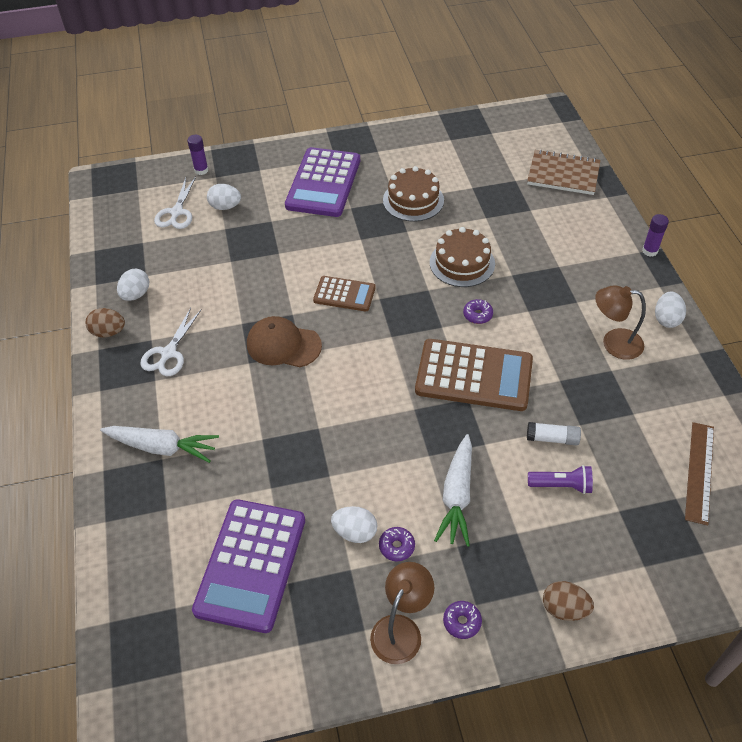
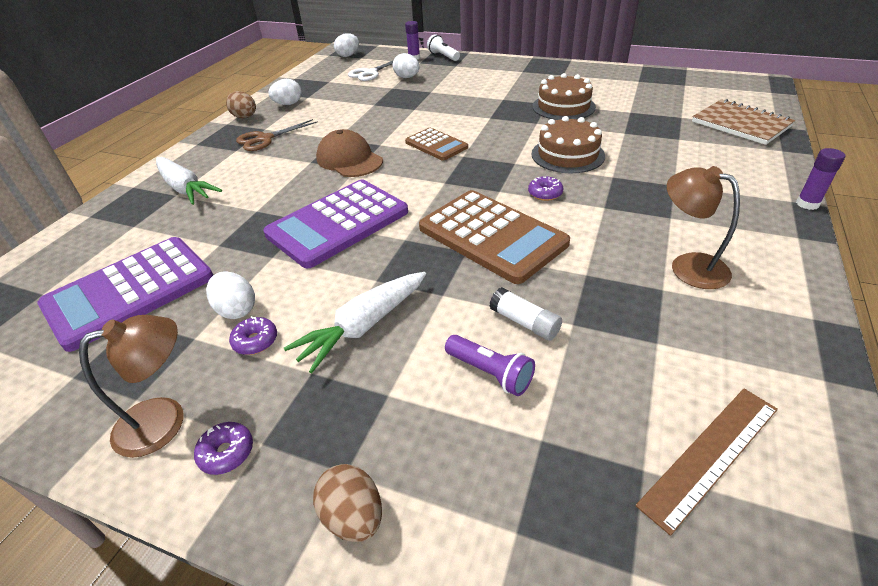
camera: 35 degrees right, 10 degrees down
white scissors [140,308,201,376] -> brown scissors [236,119,318,151]
purple calculator [285,147,360,217] -> purple calculator moved to [263,180,408,269]
white egg [655,291,686,328] -> white egg moved to [334,33,359,57]
none -> white flashlight [427,34,460,61]

